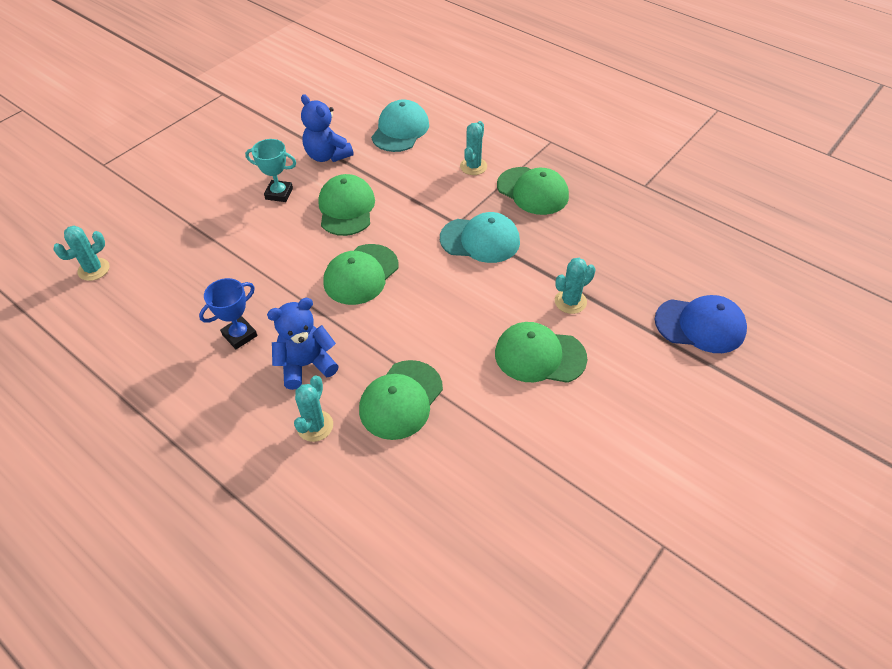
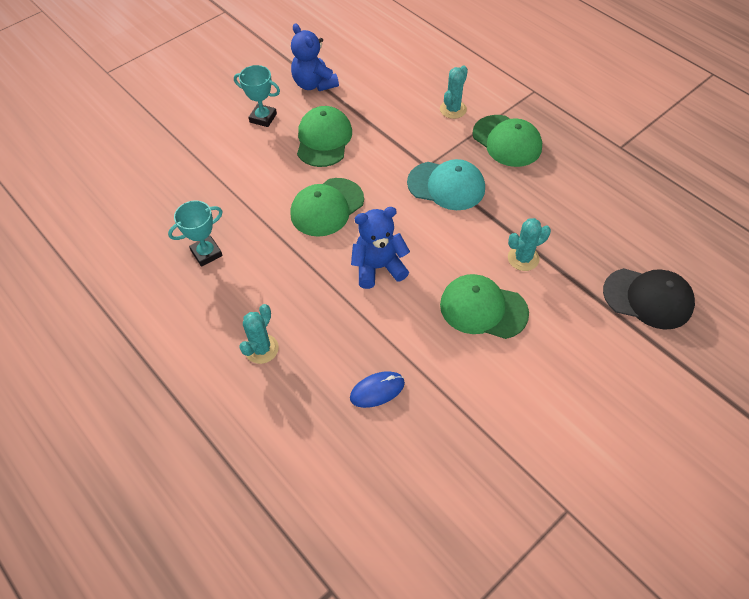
camera: 10 degrees right, 5 degrees up
turquoise cactus [53,226,110,281] -> none
blue trophy [199,278,257,349] -> turquoise trophy [168,201,223,267]
blue teddy bear [267,298,339,390] -> blue teddy bear moved to [351,207,410,289]
green cap [359,360,443,440] -> none
turquoise cap [371,100,429,152] -> none
blue cap [655,295,747,353] -> black cap [603,268,695,329]
none -> blue mouse [350,371,405,408]

